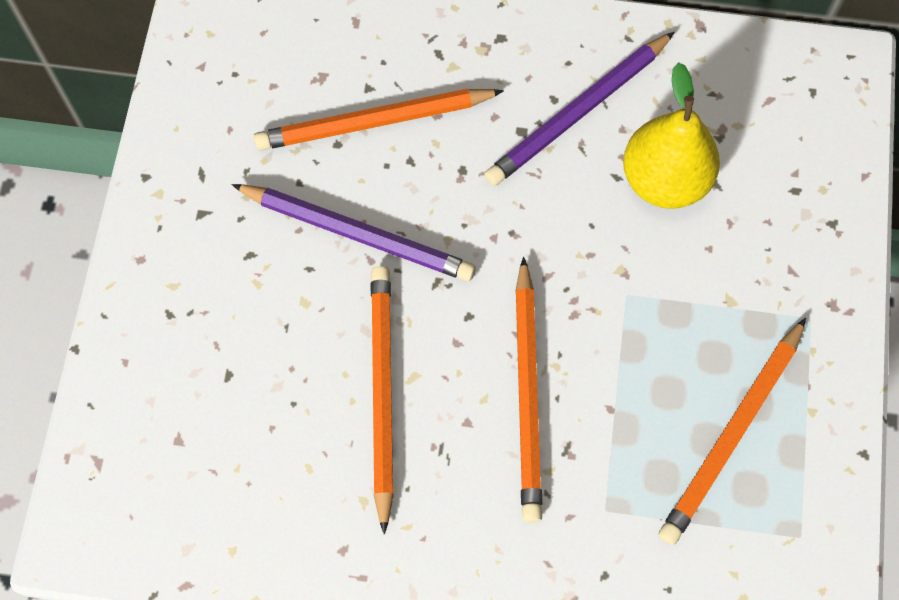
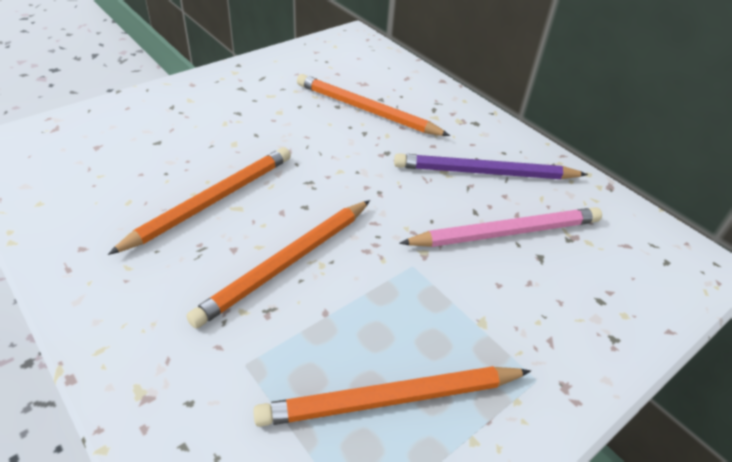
camera: 40 degrees right, 25 degrees down
purple pencil [231,184,476,281] -> none
yellow pear [623,62,720,209] -> pink pencil [399,207,602,247]

